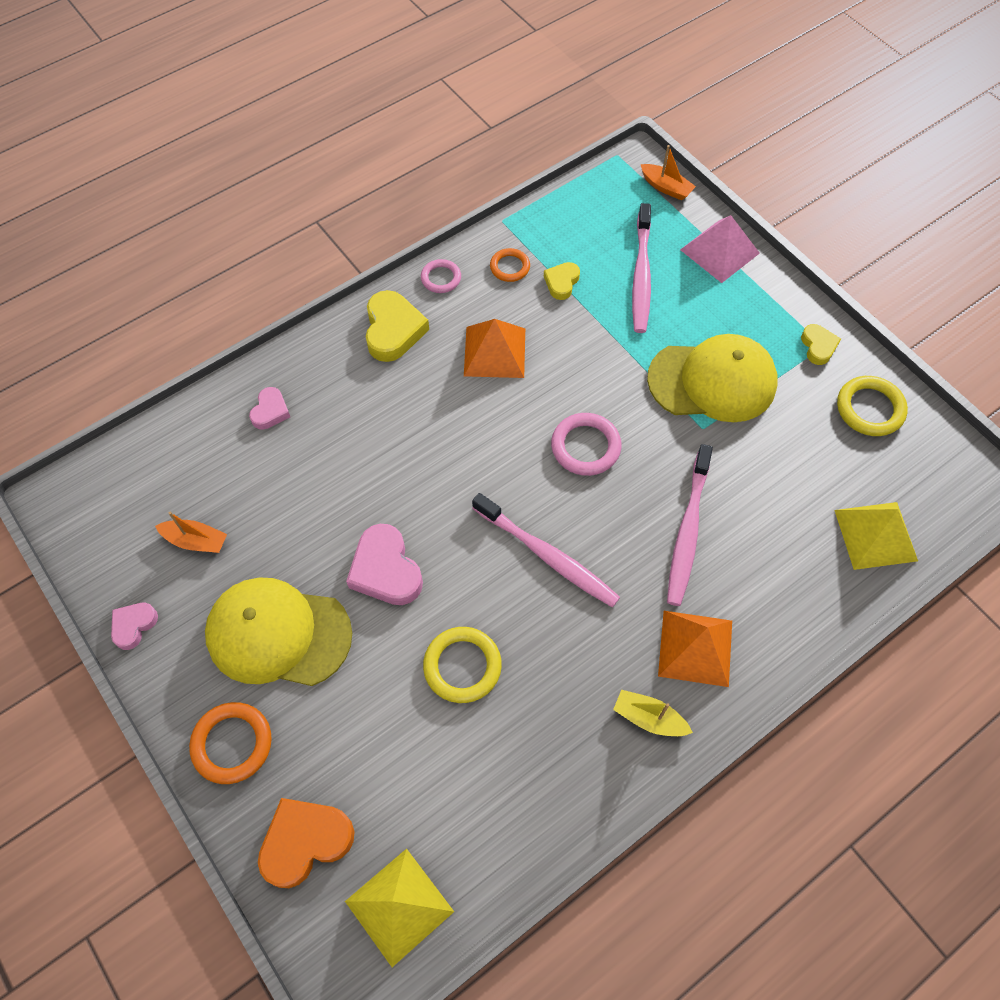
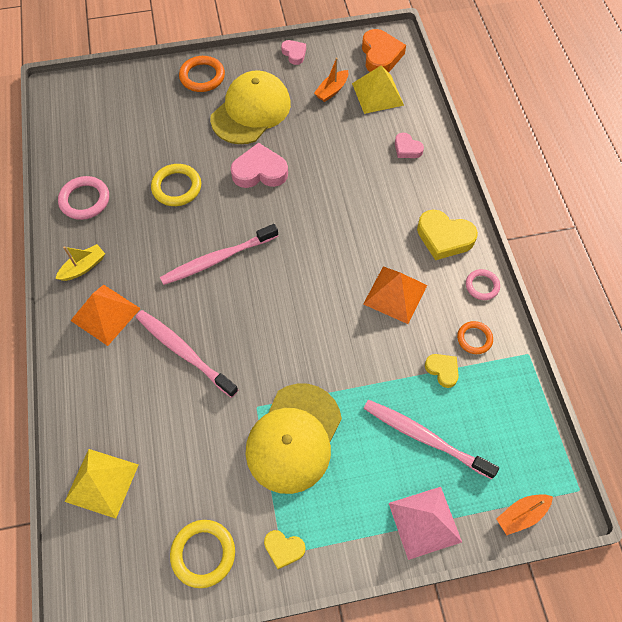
camera: 115 degrees right, 0 degrees up
orange heart [258,798,355,888] -> orange heart moved to [362,29,406,72]
yellow pyramid [345,849,454,967] -> yellow pyramid moved to [352,65,404,114]
pink ring [551,413,622,476] -> pink ring moved to [58,176,109,220]

